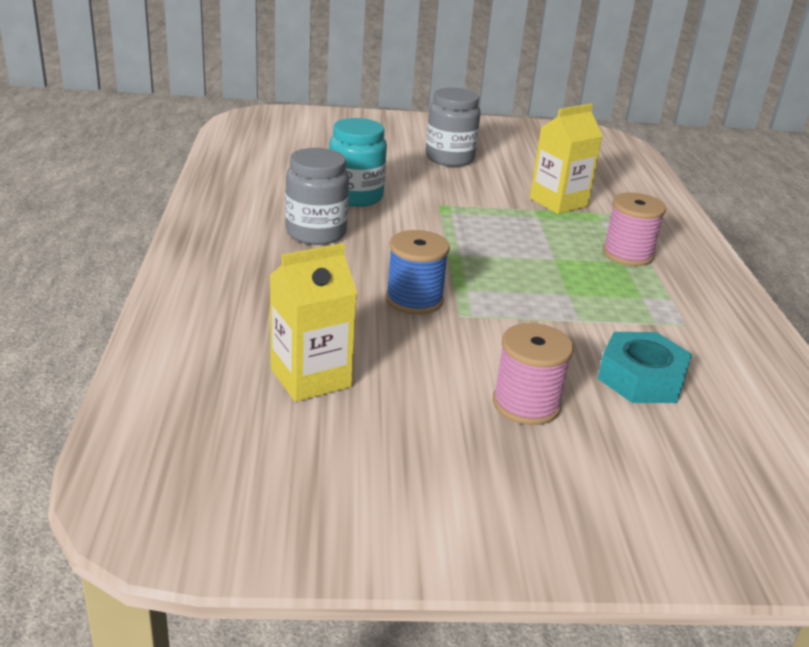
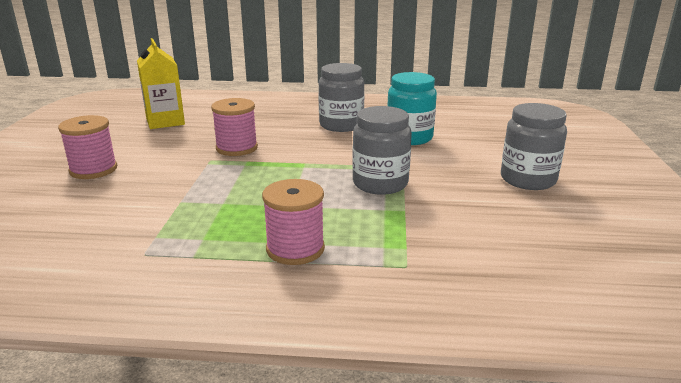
camera: 100 degrees right, 5 degrees down
blue spool [386,230,450,315] -> pink spool [211,98,258,156]
yellow carton [530,103,602,214] -> none
turquoise nut [597,332,692,403] -> none
none -> grey jar [352,106,412,195]

